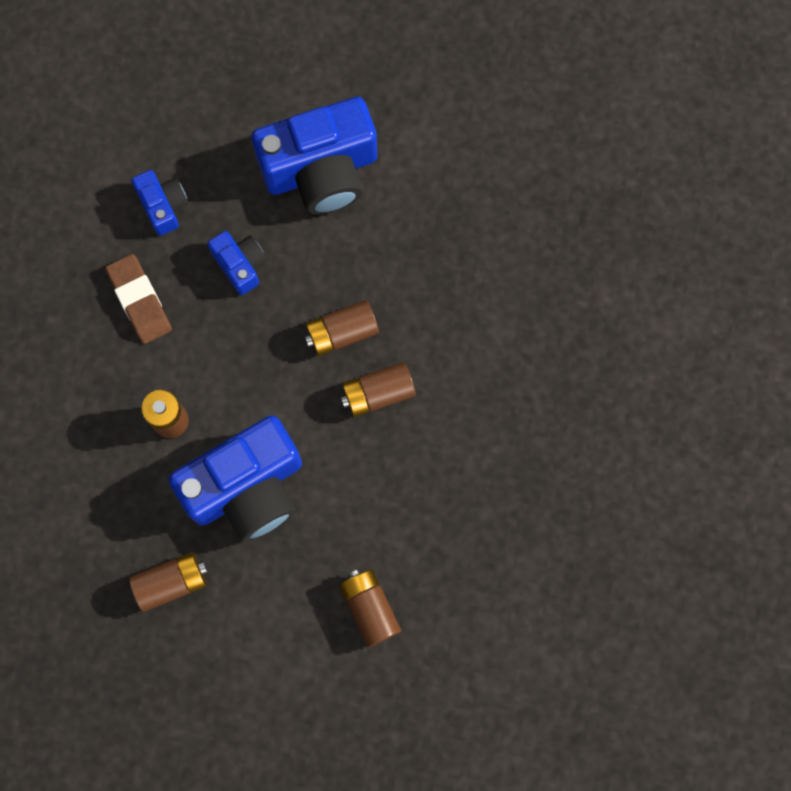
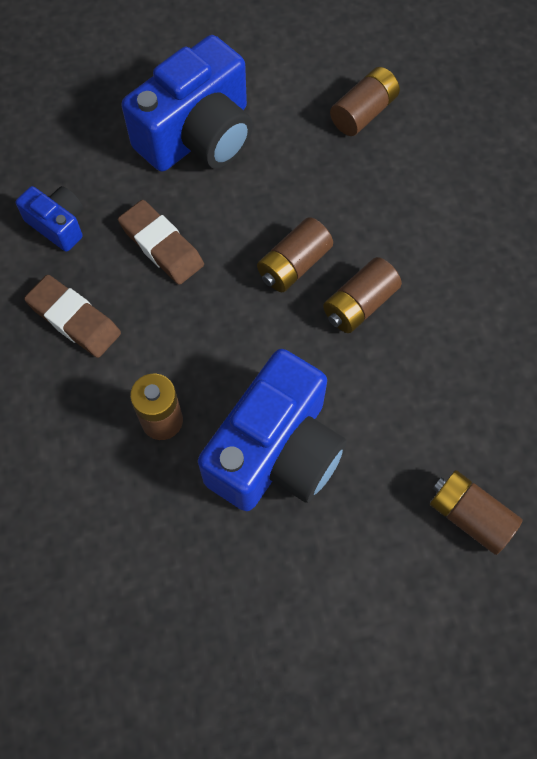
camera: 25 degrees left, 10 degrees down
brown battery [129,552,208,612] -> brown battery moved to [330,67,400,136]
blue camera [207,231,266,295] -> brown eraser [118,200,204,285]

